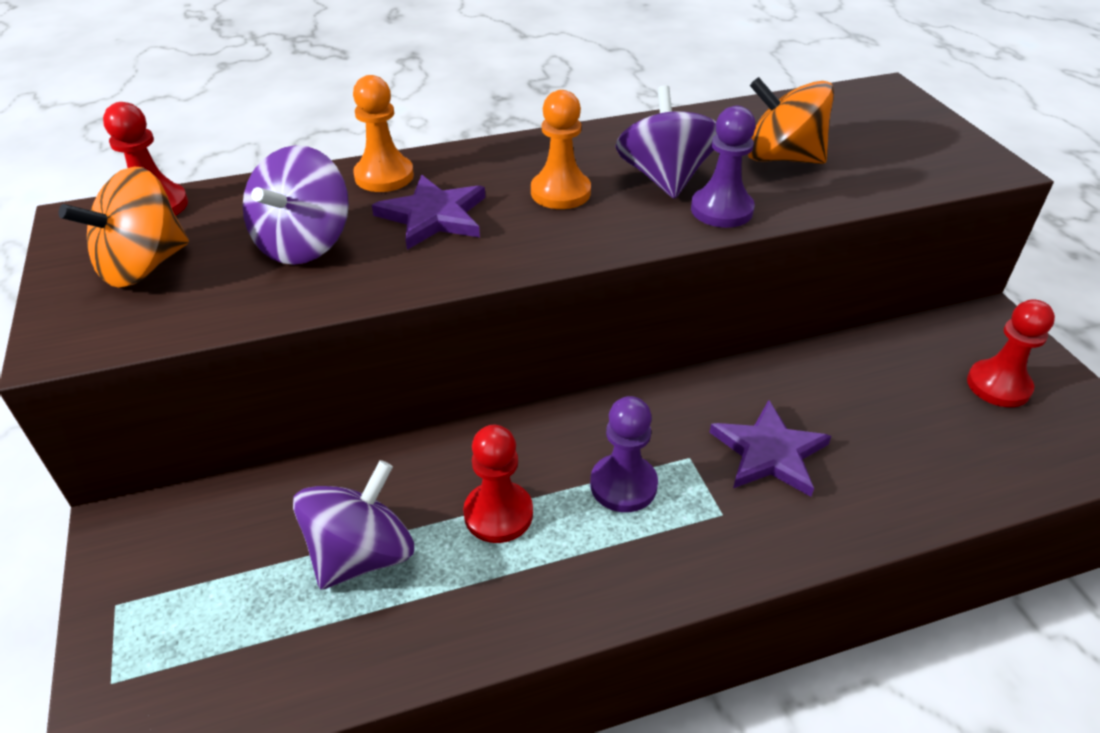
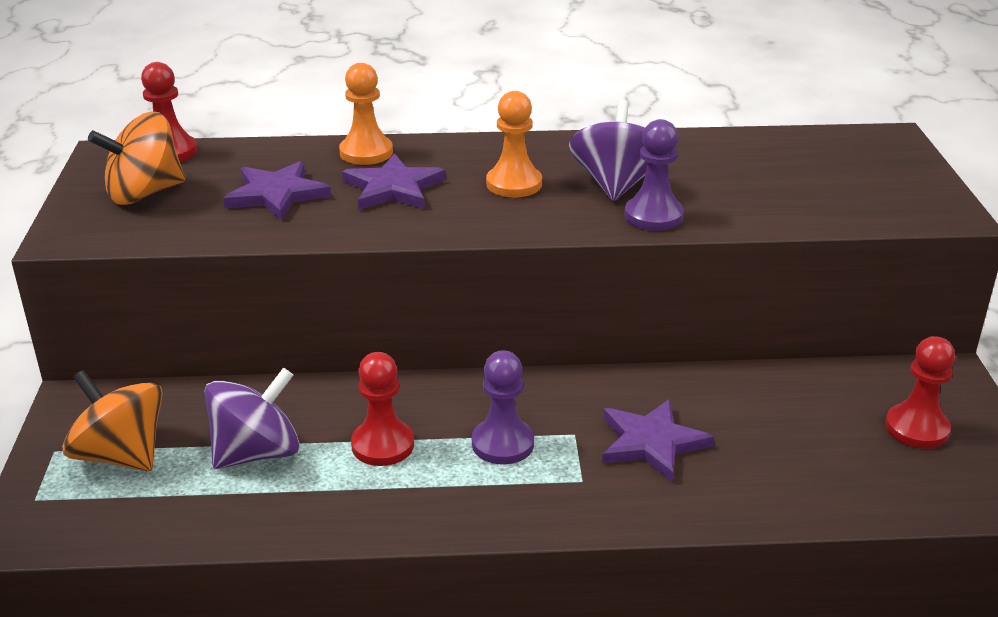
camera: 15 degrees right, 10 degrees down
purple spinning top [243,145,349,265] -> purple star [223,161,331,221]
orange spinning top [748,77,834,164] -> orange spinning top moved to [62,370,163,471]

